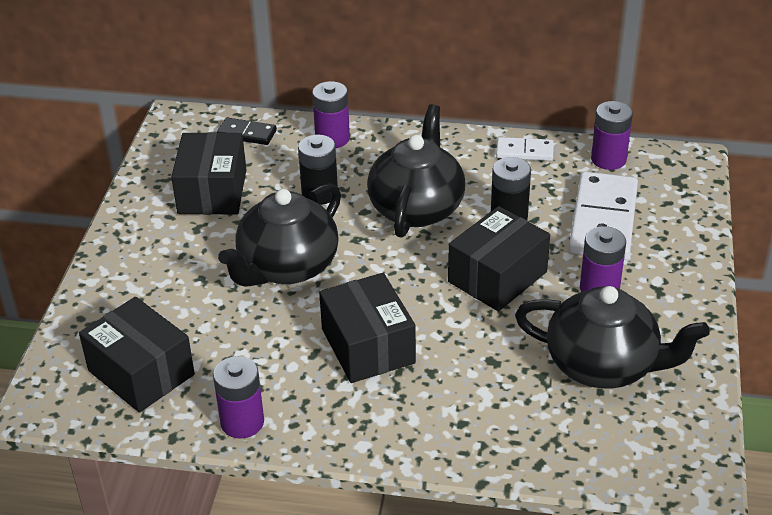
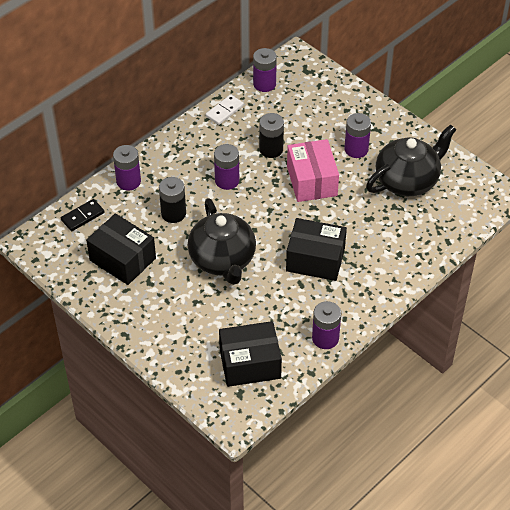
camera: 55 degrees left, 10 degrees up
black teapot [367,104,466,237] -> purple battery [214,144,239,190]
black box [448,206,550,311] -> pink box [287,139,339,202]
white domino [569,172,638,260] -> none

